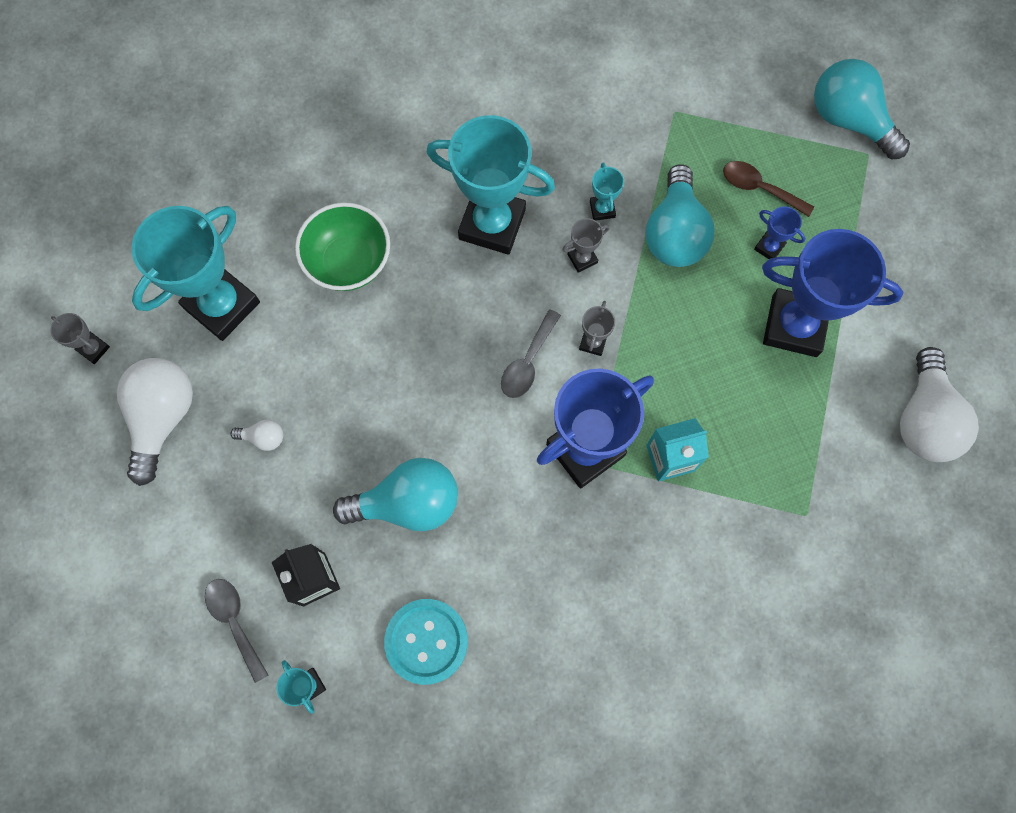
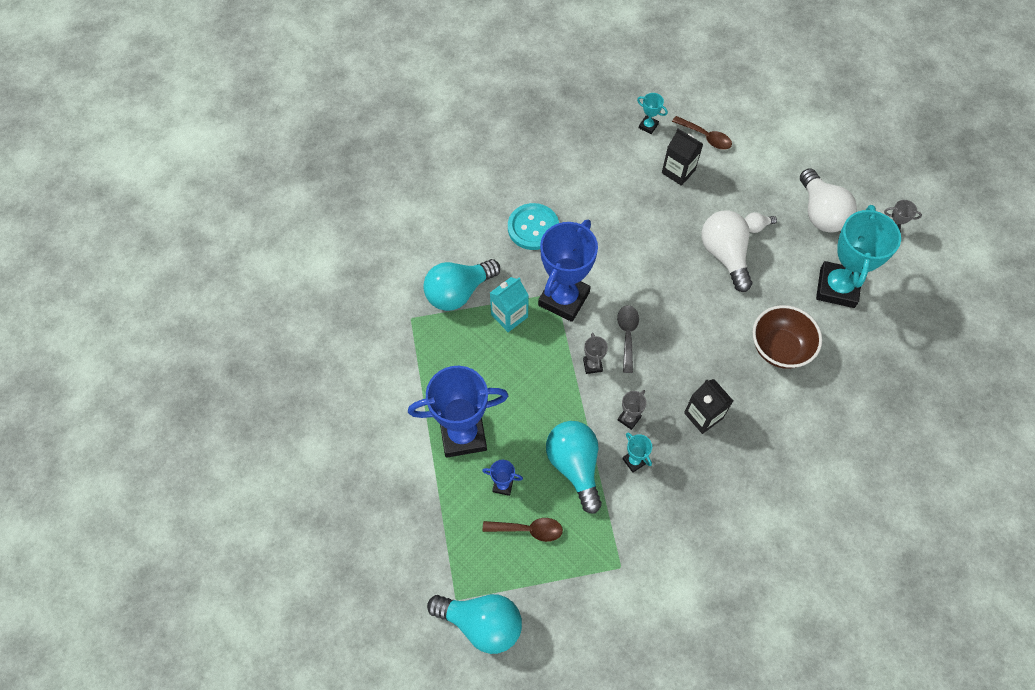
camera: 155 degrees right, 10 degrees down
grey spoon [205,579,269,683] -> brown spoon [672,116,732,150]
green bowl [295,202,390,291] -> brown bowl [753,305,822,369]
turquoise light bulb [333,458,458,531] -> turquoise light bulb moved to [423,259,500,311]
turquoise button [384,599,468,685] -> turquoise button moved to [508,203,559,250]
turquoise trophy [427,115,555,255] -> black carton [684,379,733,434]
white light bulb [900,347,979,462] -> white light bulb moved to [702,211,752,292]

